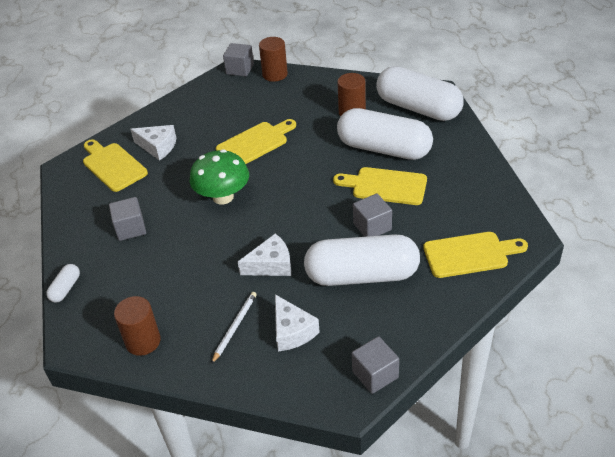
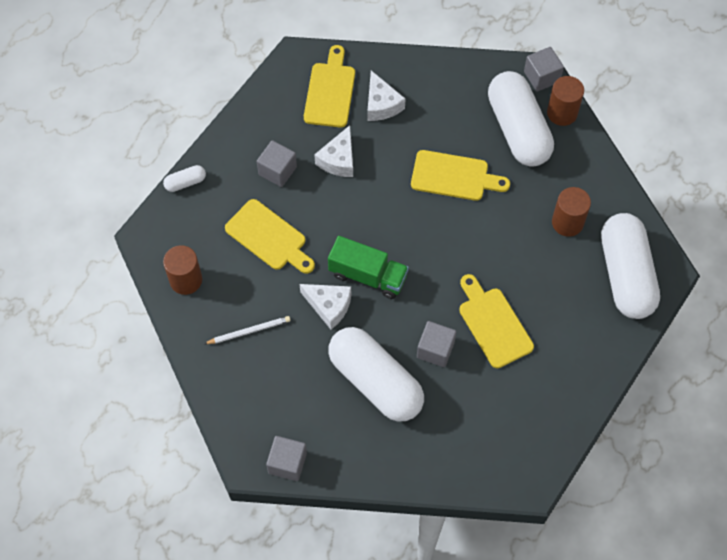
camera: 45 degrees right, 20 degrees up
green mushroom [190,149,249,205] -> none
white cheese [275,294,320,351] -> white cheese moved to [314,125,353,177]
white capsule [337,108,433,160] -> white capsule moved to [488,71,554,167]
yellow cutting board [423,232,528,278] -> yellow cutting board moved to [225,199,315,274]
none -> green truck [328,236,409,299]

